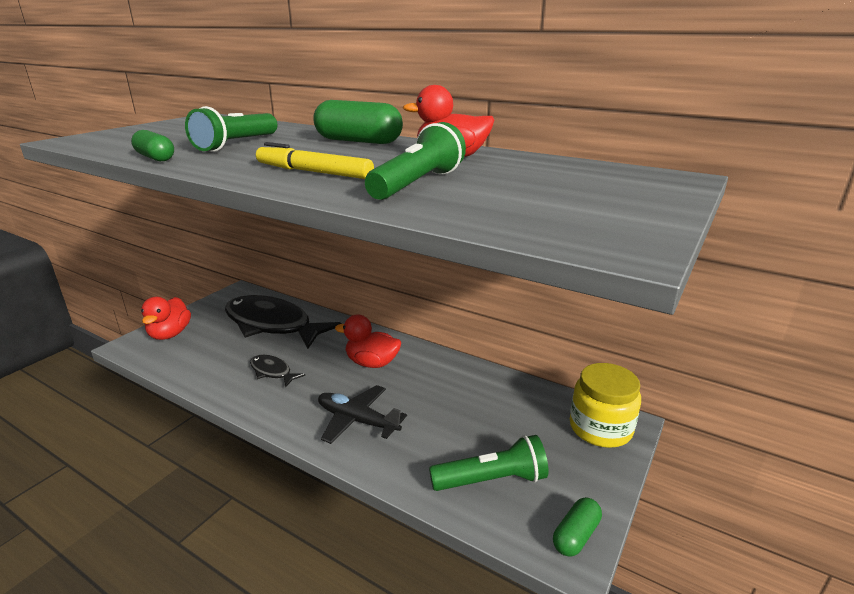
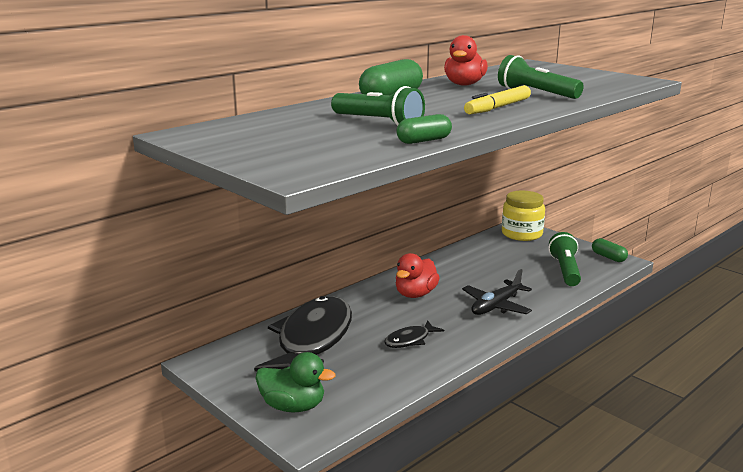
camera: 75 degrees left, 5 degrees down
red duck [141,297,191,340] -> green duck [255,352,335,412]
black fish [225,295,341,349] -> black fish turned 150 degrees clockwise [254,296,352,371]

